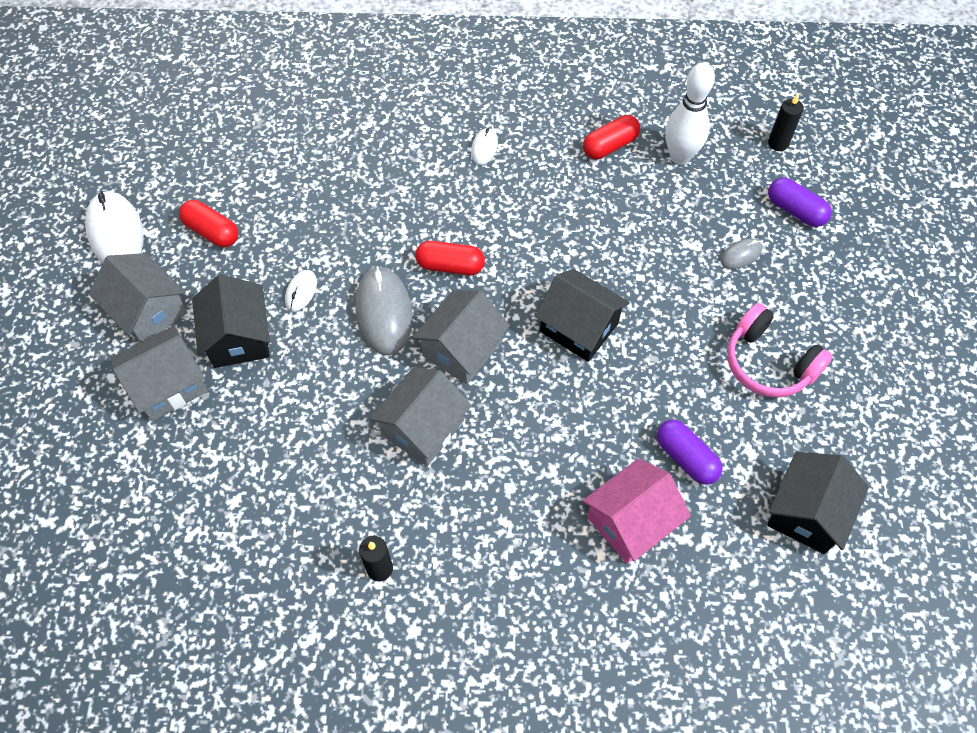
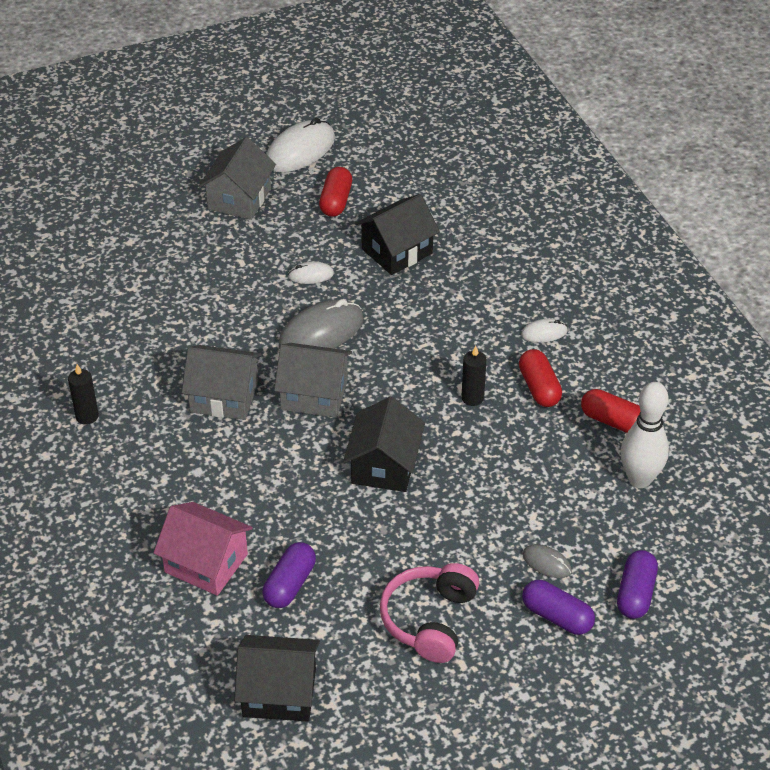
camera: 65 degrees right, 15 degrees down
grey house [110,326,208,421] -> none
black house [192,274,270,368] -> black house moved to [355,194,440,275]
red capsule [415,241,485,275] -> red capsule moved to [519,349,562,407]
black candle [768,94,804,151] -> black candle moved to [461,346,487,406]
none -> purple capsule [522,580,595,635]

